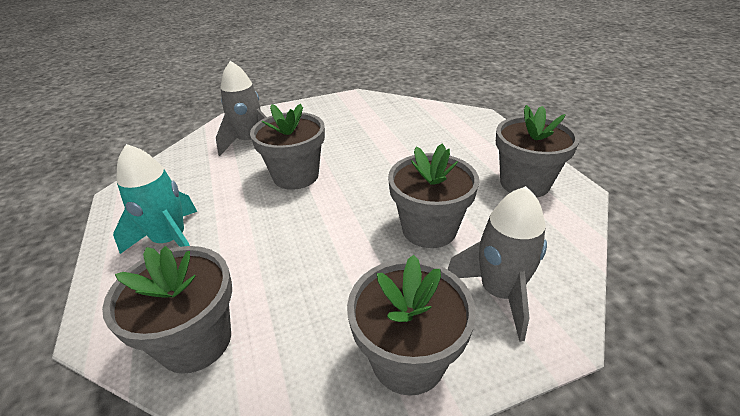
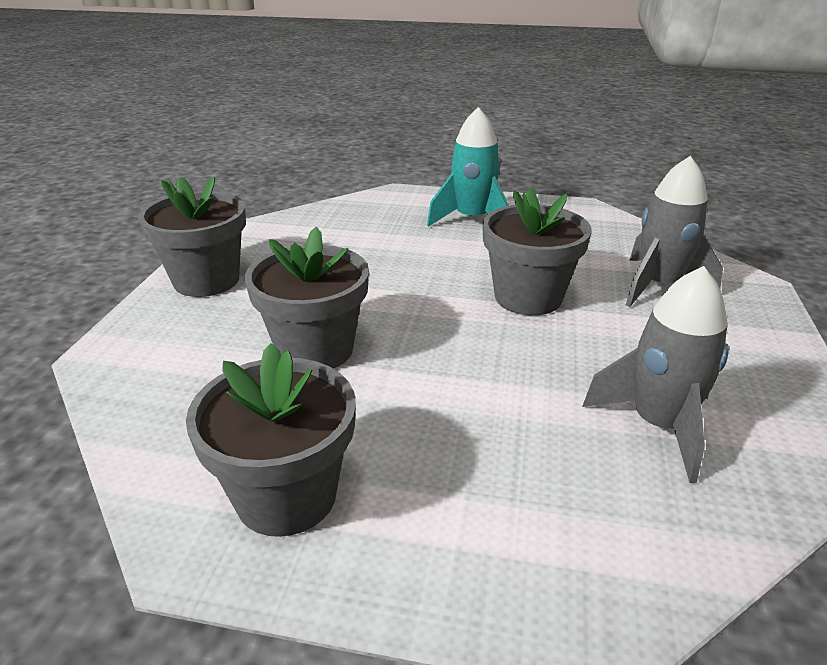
camera: 120 degrees right, 5 degrees down
grey flower pot [102,246,232,374] -> none
grey rocket [447,186,547,342] -> grey rocket moved to [582,266,729,483]

